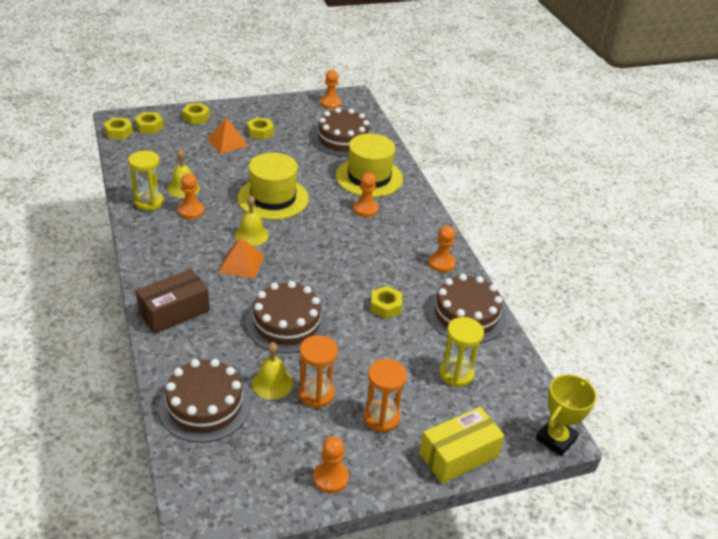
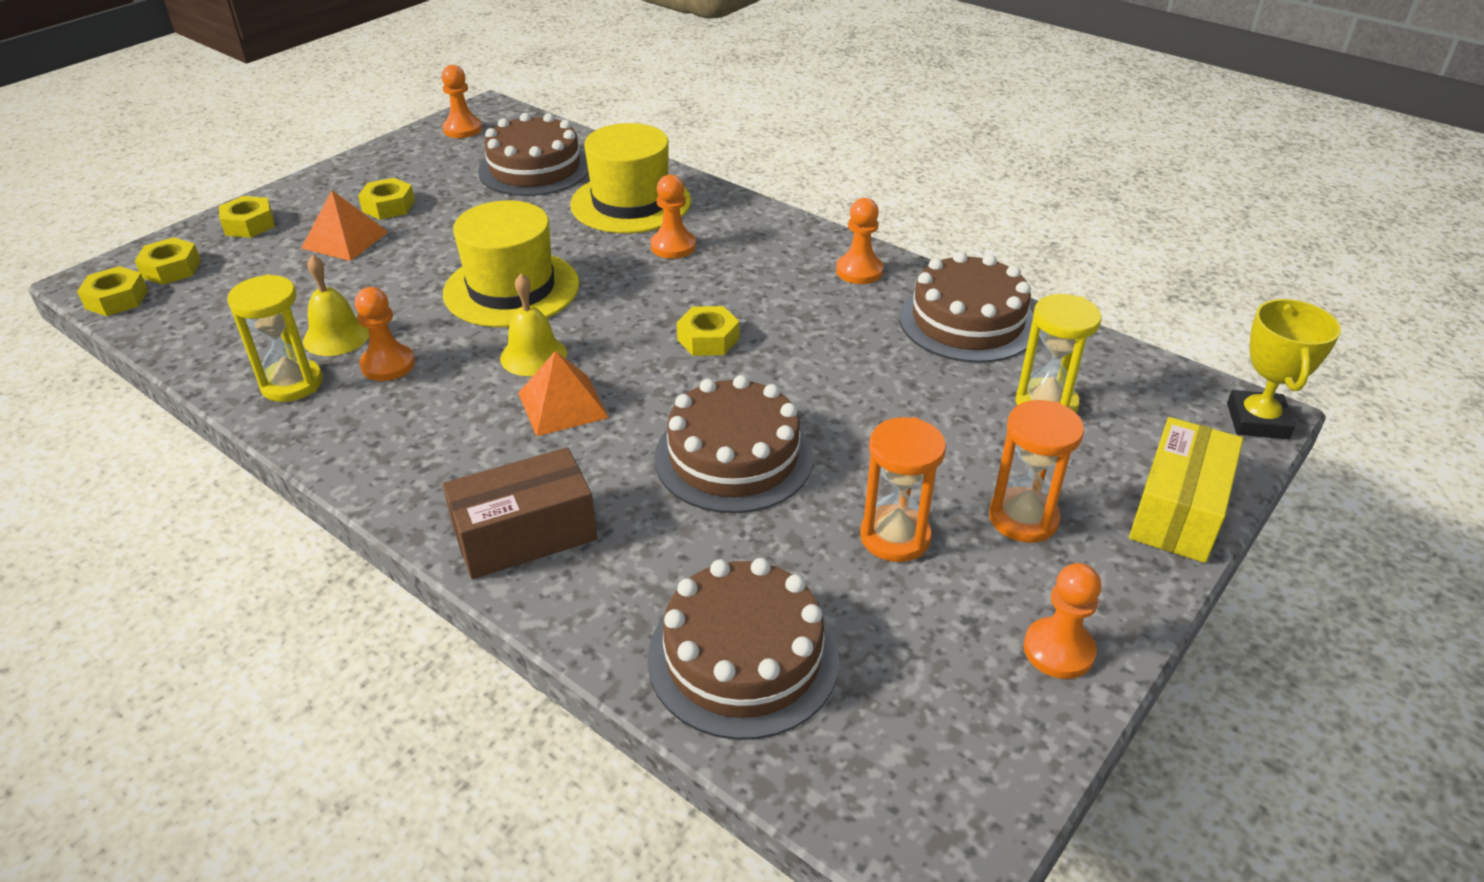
camera: 30 degrees left, 0 degrees up
brown box [136,269,210,334] -> brown box turned 45 degrees clockwise [442,447,597,579]
yellow bell [252,342,293,400] -> none
yellow nut [371,286,402,319] -> yellow nut moved to [677,306,739,356]

